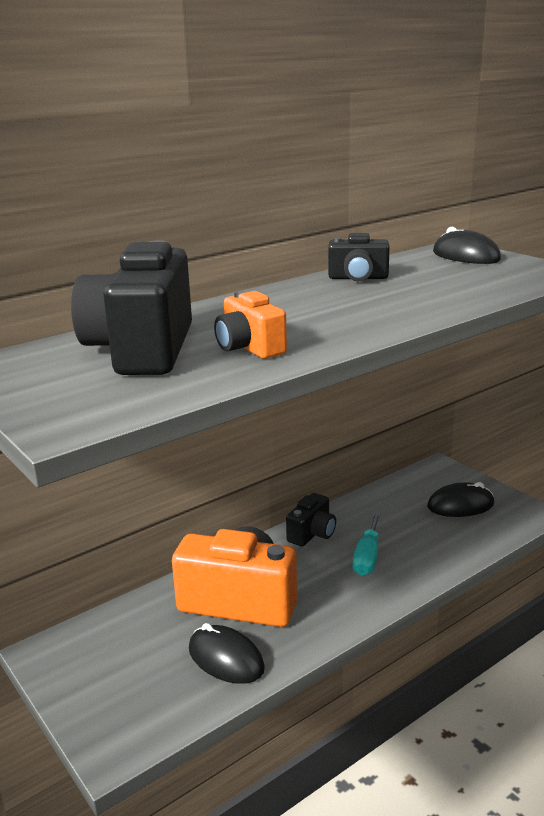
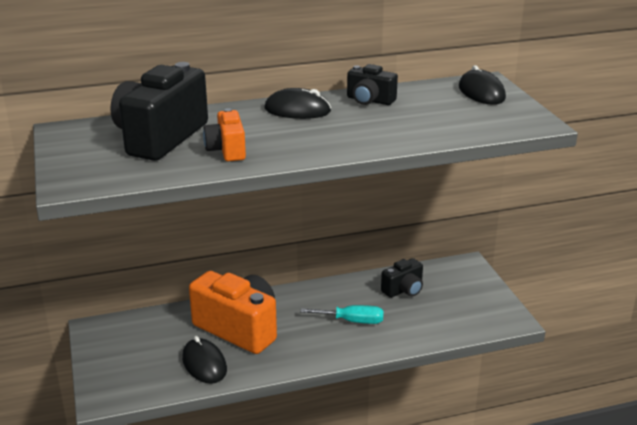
camera: 20 degrees right, 5 degrees up
black camera [286,493,336,547] -> black camera moved to [381,258,423,298]
turquoise screwdriver [353,512,381,576] -> turquoise screwdriver turned 120 degrees counterclockwise [300,305,384,324]
black mouse [427,482,494,517] -> black mouse moved to [265,88,331,119]

